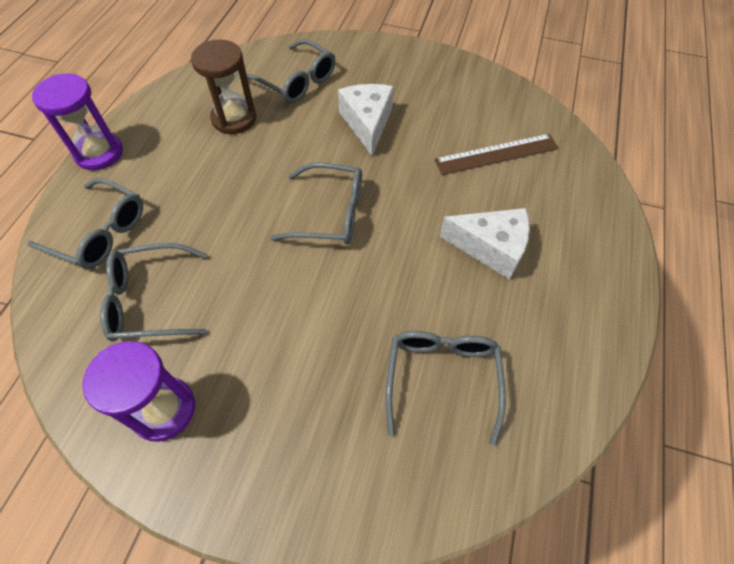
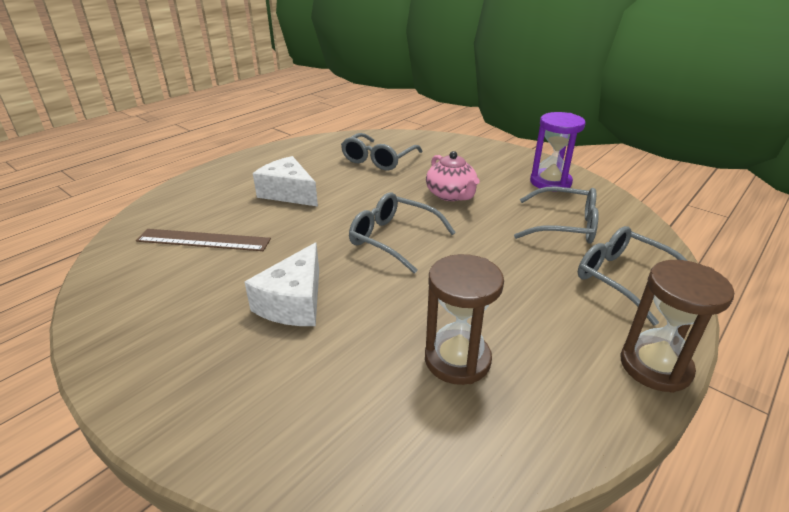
camera: 155 degrees left, 25 degrees down
purple hourglass [32,73,123,170] -> brown hourglass [620,260,734,393]
grey glasses [247,39,335,103] -> none
none -> pink teapot [426,151,480,201]

